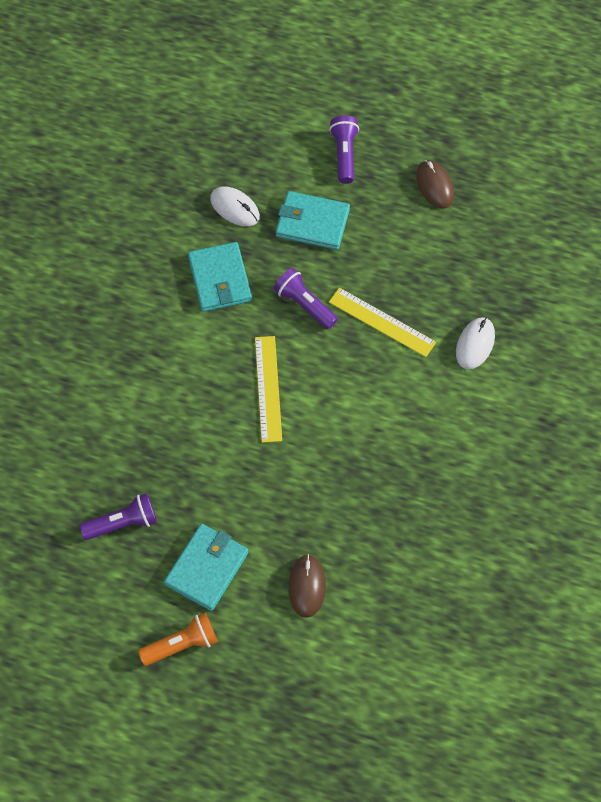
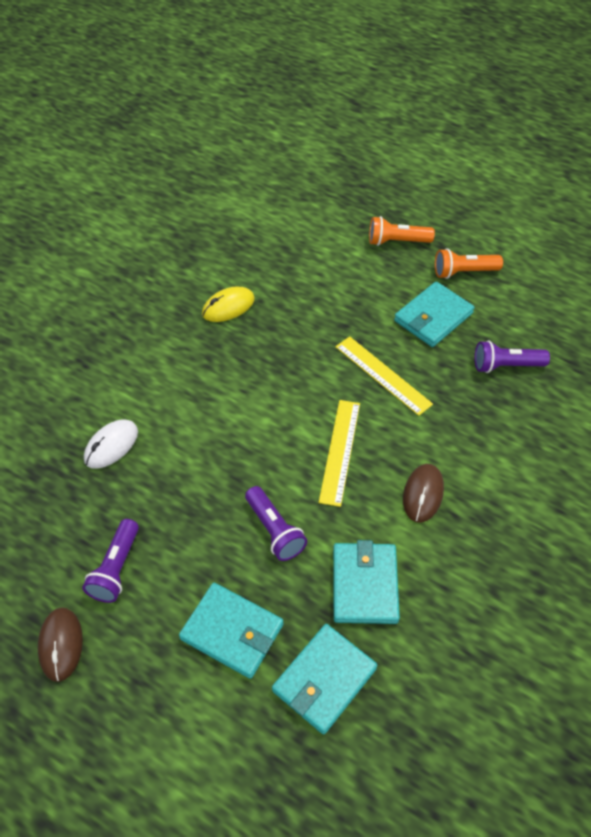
camera: 165 degrees left, 10 degrees down
white mouse [210,186,260,226] -> turquoise wallet [272,624,377,734]
brown mouse [288,554,326,618] -> brown mouse moved to [403,464,444,523]
purple flashlight [329,115,359,184] -> purple flashlight moved to [82,519,139,603]
yellow ruler [329,288,436,357] -> yellow ruler moved to [336,336,433,416]
none -> yellow mouse [202,287,255,322]
none -> orange flashlight [369,216,435,246]

